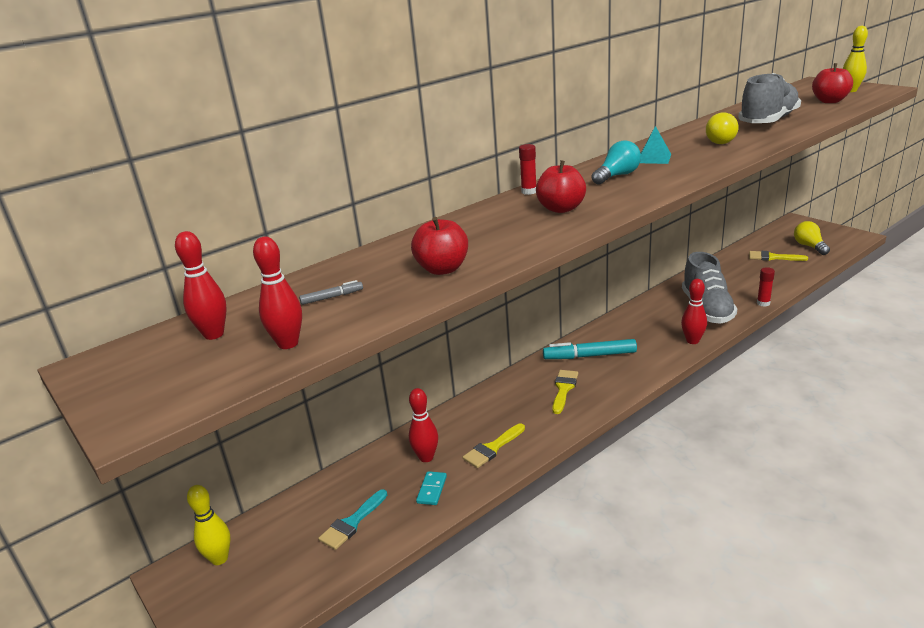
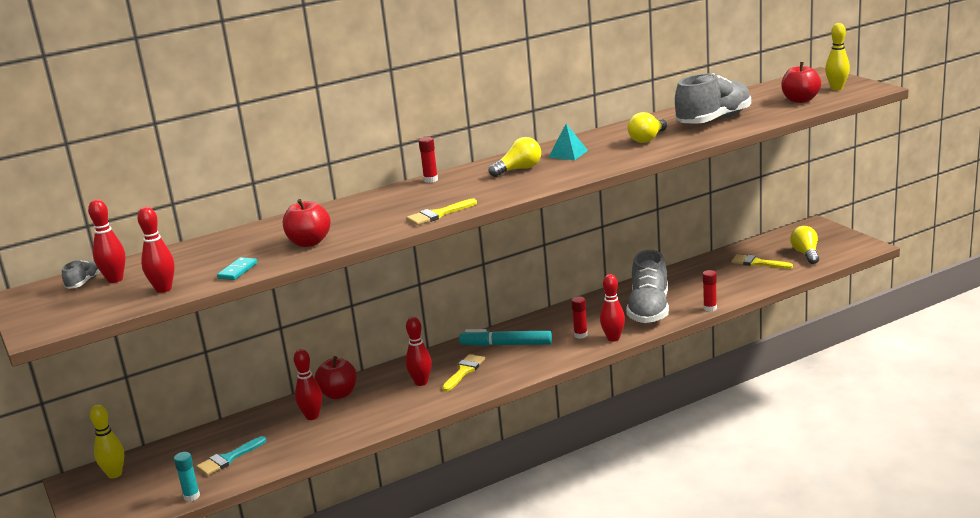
camera: 10 degrees right, 5 degrees down
grey marker [299,280,363,305] -> none
turquoise domino [416,471,447,505] -> turquoise domino moved to [217,257,257,280]
yellow brush [463,423,525,468] -> yellow brush moved to [407,199,477,225]
red apple [536,160,586,213] -> red apple moved to [314,356,357,399]
turquoise light bulb [591,140,641,185] -> yellow light bulb [489,137,541,177]
none -> grey shoe [62,260,100,289]
none -> turquoise glue stick [174,452,200,502]
none -> red bowling pin [406,317,432,386]
none -> red glue stick [571,297,588,339]

